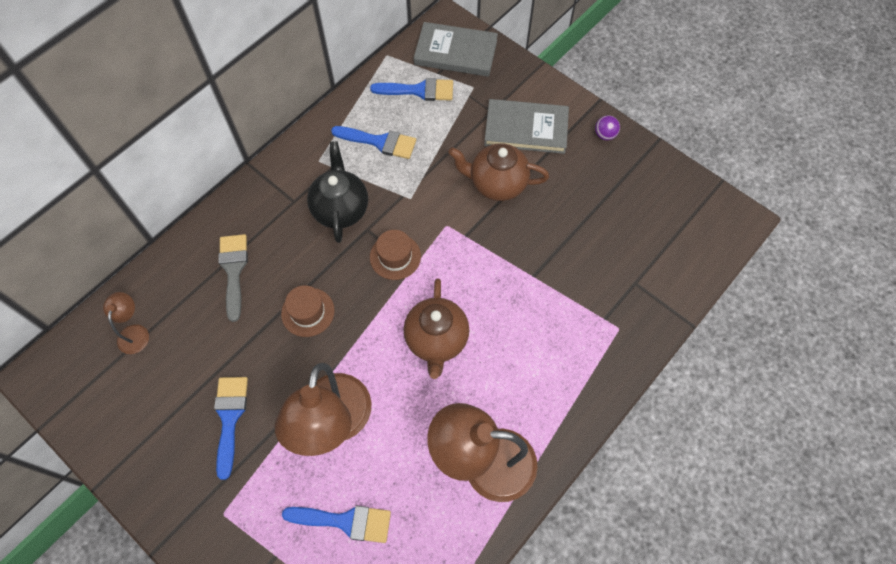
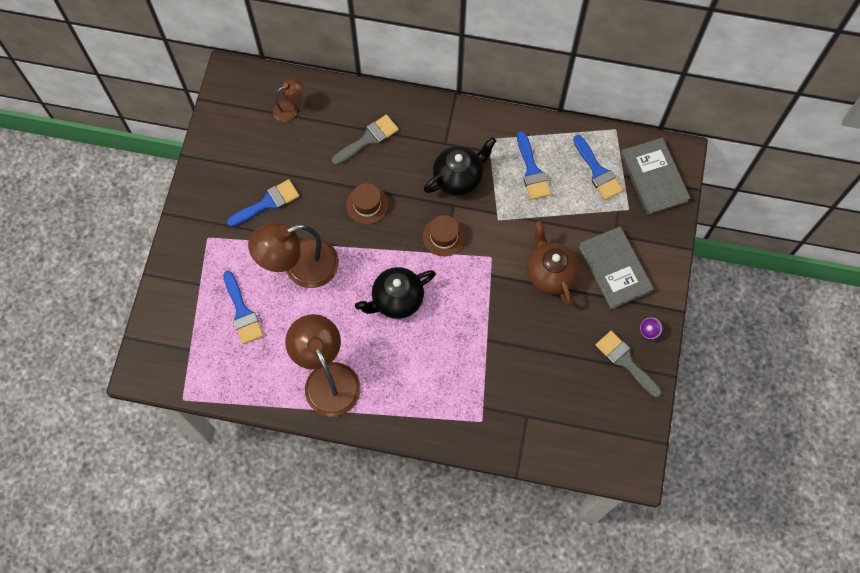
camera: 60 degrees right, 5 degrees up
brown teapot [404,278,469,379] -> black teapot [355,267,436,319]
none -> grey brush [595,331,661,397]

